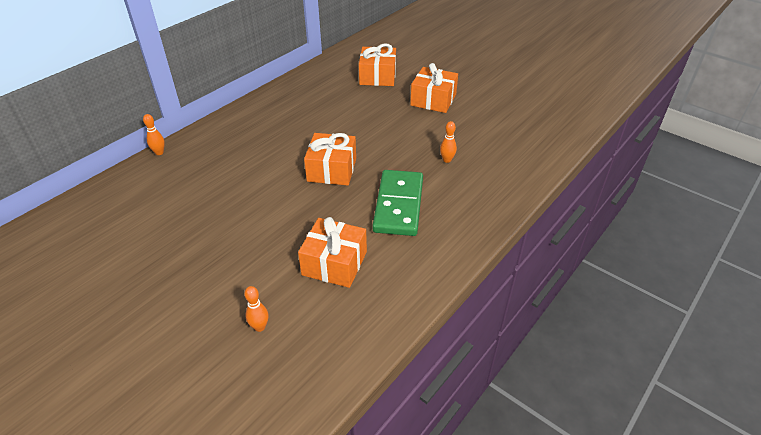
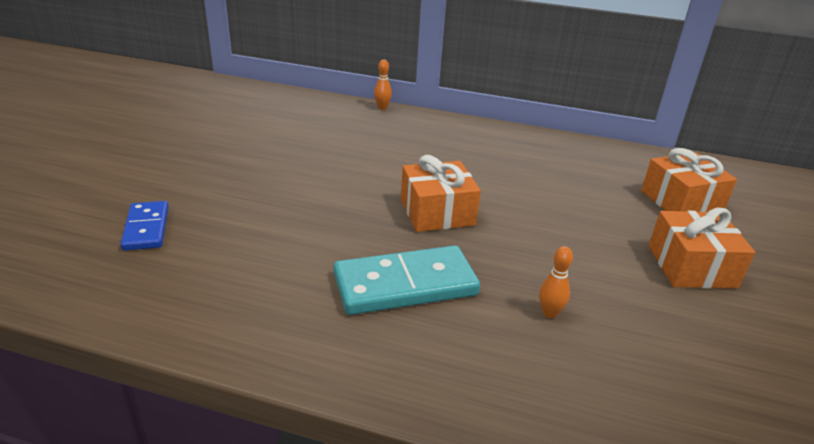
camera: 65 degrees right, 10 degrees down
orange bowling pin [244,286,268,332] -> blue domino [121,201,169,251]
orange gift [298,217,367,288] -> none
green domino [372,170,423,236] -> turquoise domino [334,245,480,315]

